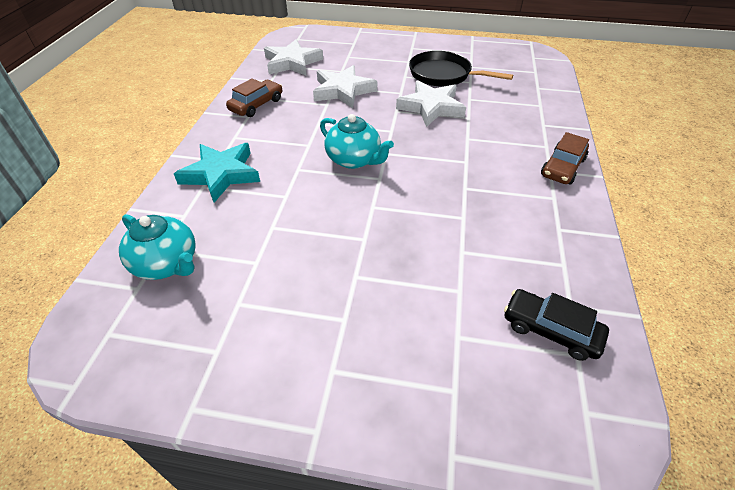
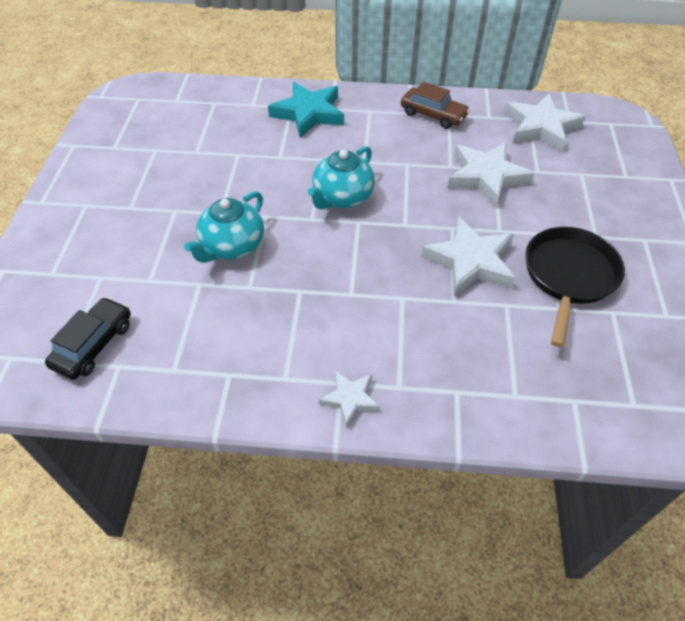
camera: 85 degrees right, 5 degrees up
turquoise teapot [119,214,196,280] -> turquoise teapot moved to [184,191,264,263]
brown car [541,132,589,184] -> white star [319,370,380,428]

